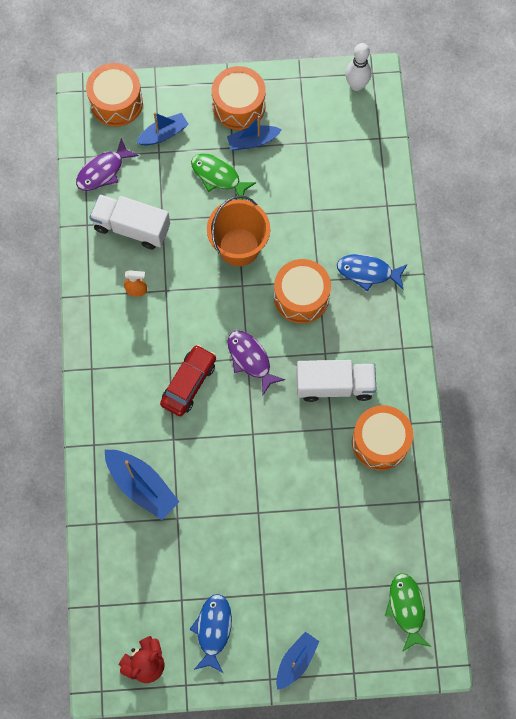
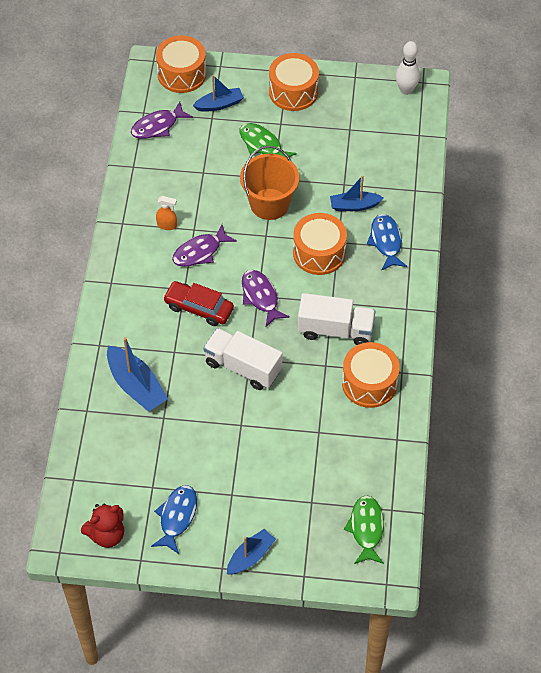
camera: 10 degrees right, 15 degrees down
white truck [90,194,170,250] -> white truck moved to [203,328,282,390]
red car [160,345,216,416] -> red car turned 105 degrees counterclockwise [163,281,234,326]
blue boat [227,116,282,150] -> blue boat moved to [330,176,384,211]
blue fish [337,254,408,291] -> blue fish turned 60 degrees clockwise [367,214,407,271]
none -> purple fish [172,224,237,267]

